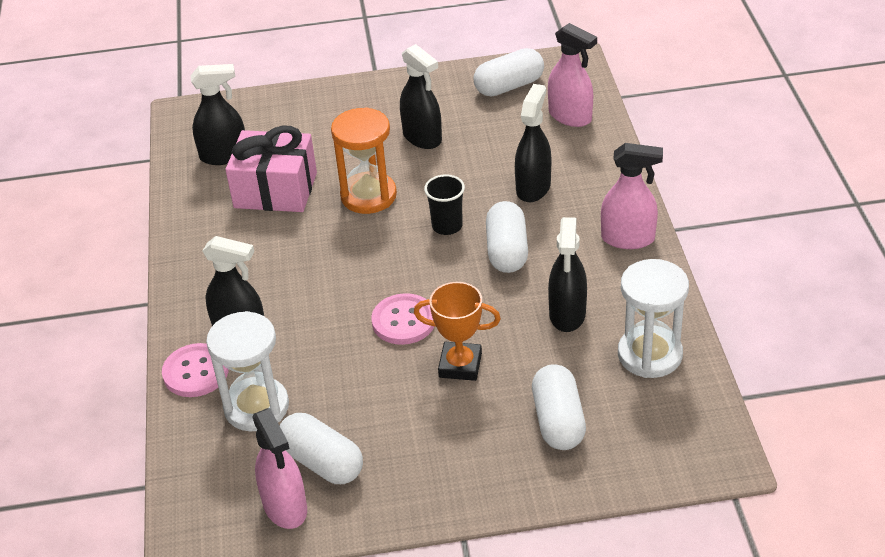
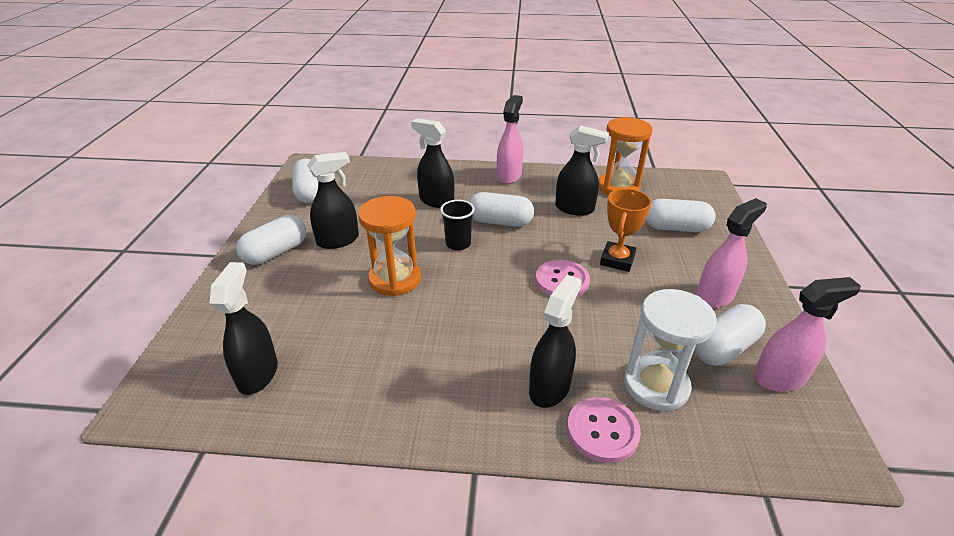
camera: 80 degrees left, 5 degrees down
pink gift [225,125,317,212] -> none
pink spray bottle [548,23,597,127] -> pink spray bottle moved to [696,198,767,308]
white hourglass [618,259,689,378] -> orange hourglass [599,117,653,195]
none -> white capsule [236,215,307,265]

